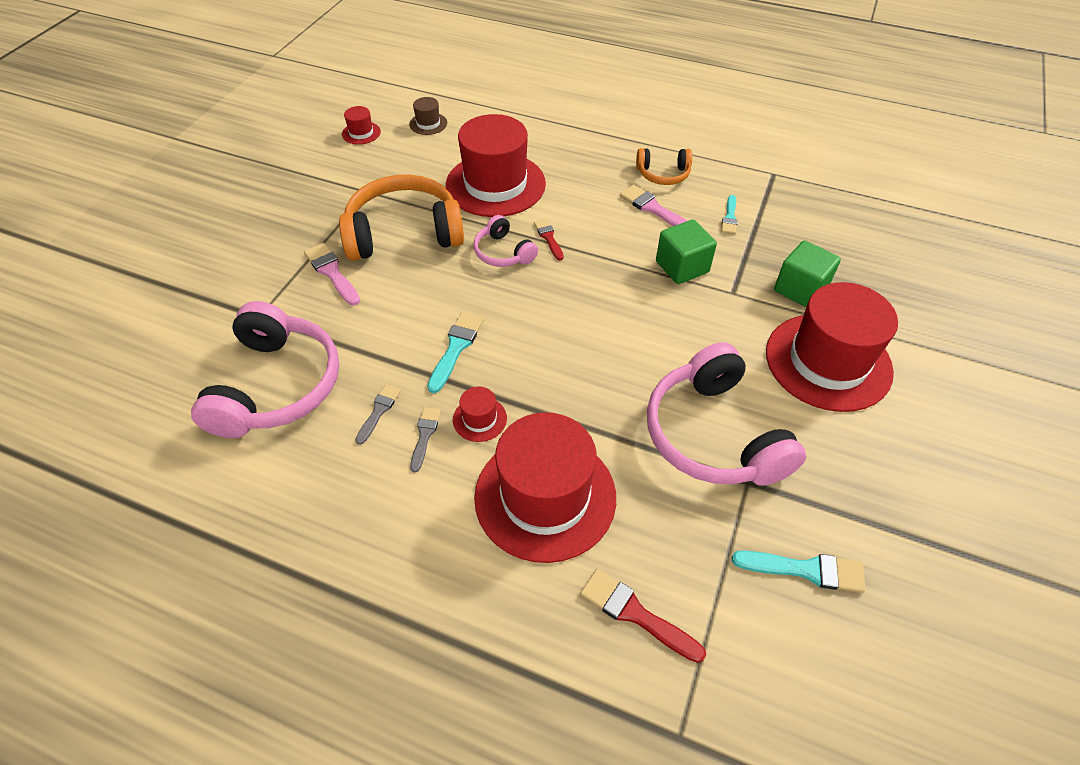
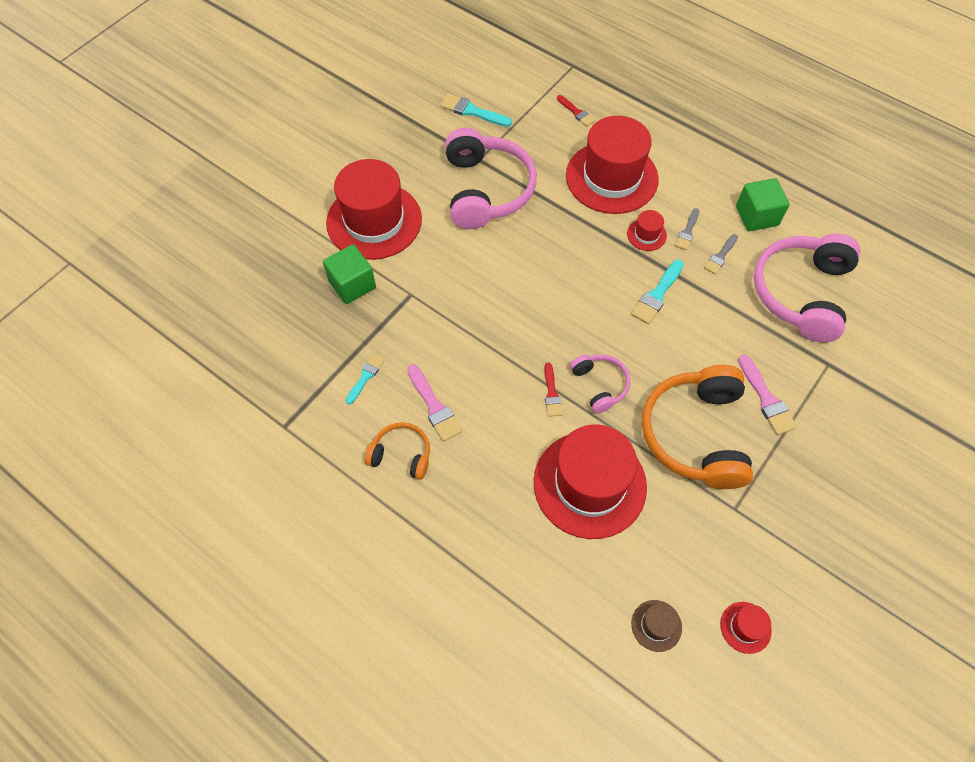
camera: 165 degrees left, 10 degrees up
orange headphones [339,174,464,261] -> orange headphones turned 90 degrees clockwise [642,365,753,489]
red brush [580,569,706,663] -> red brush [557,95,595,127], size x0.66
green cube [656,220,717,284] -> green cube moved to [736,178,790,231]

